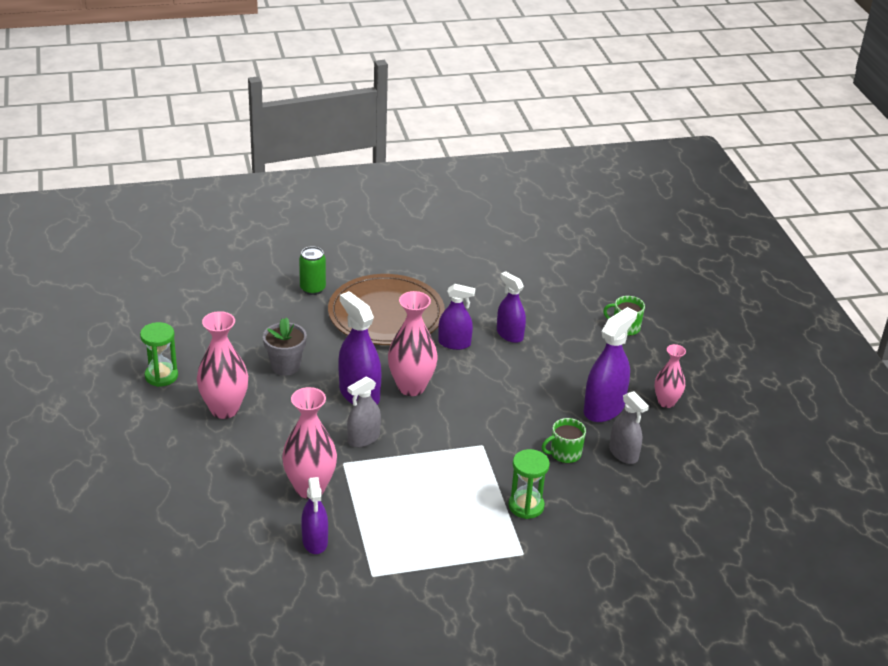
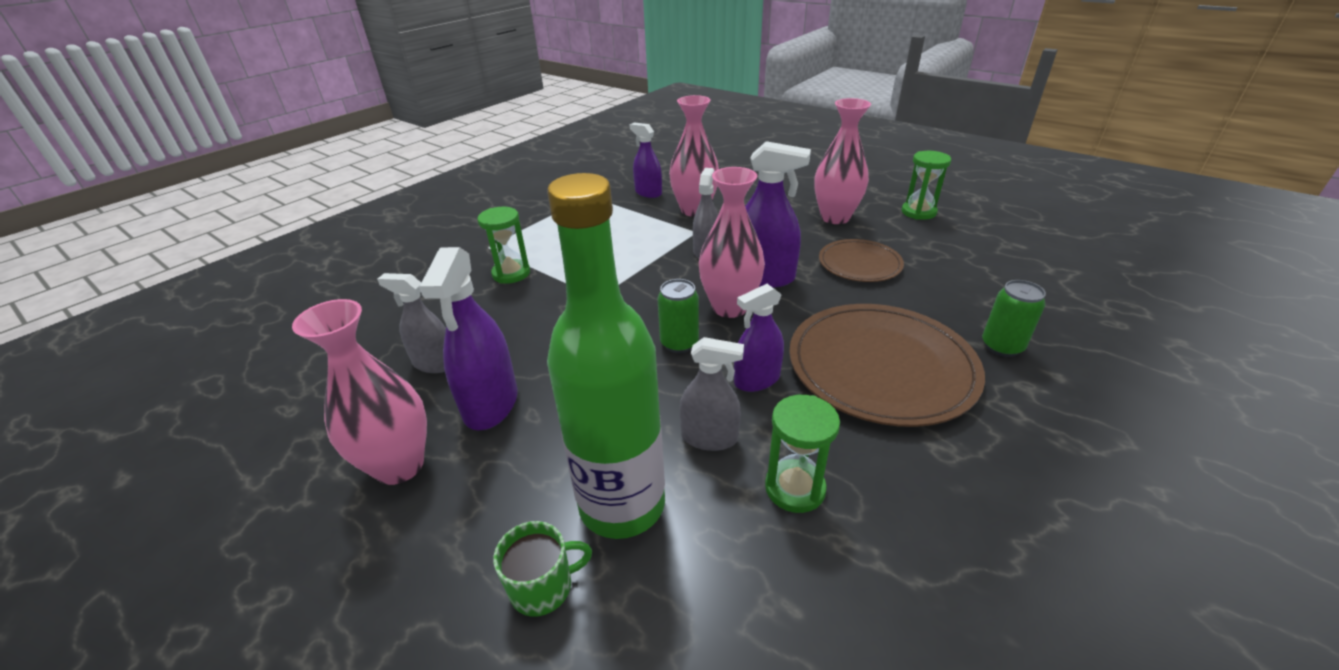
camera: 145 degrees right, 0 degrees up
grey flower pot [263,317,307,376] -> brown plate [819,239,904,282]
purple spray bottle [497,271,526,343] -> grey spray bottle [680,337,744,451]
green mug [542,418,586,463] -> none
pink vase [654,344,686,408] -> pink vase [292,299,427,485], size x1.62
none -> green bottle [547,173,665,539]
none -> green can [657,279,699,353]
none -> green hourglass [765,395,840,513]

